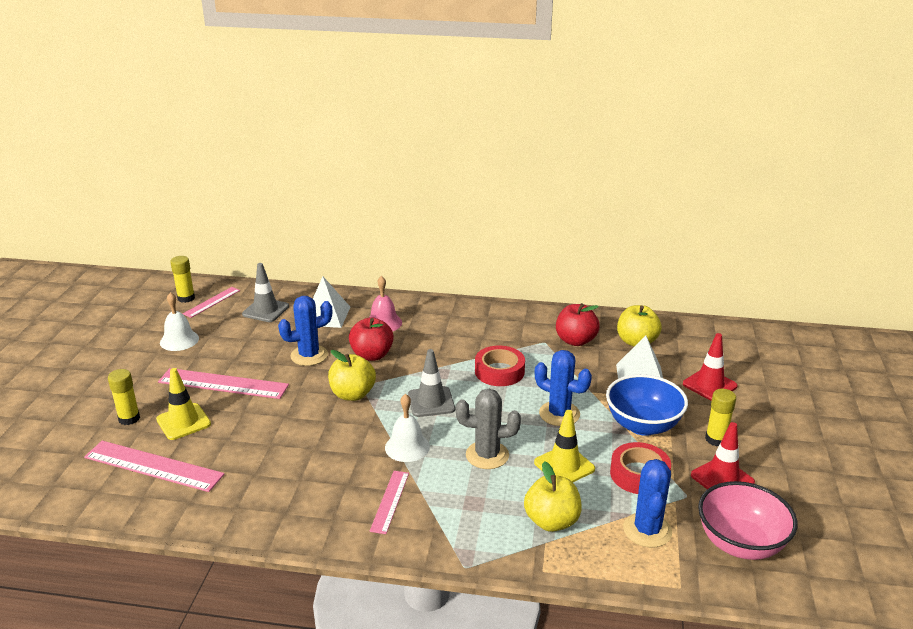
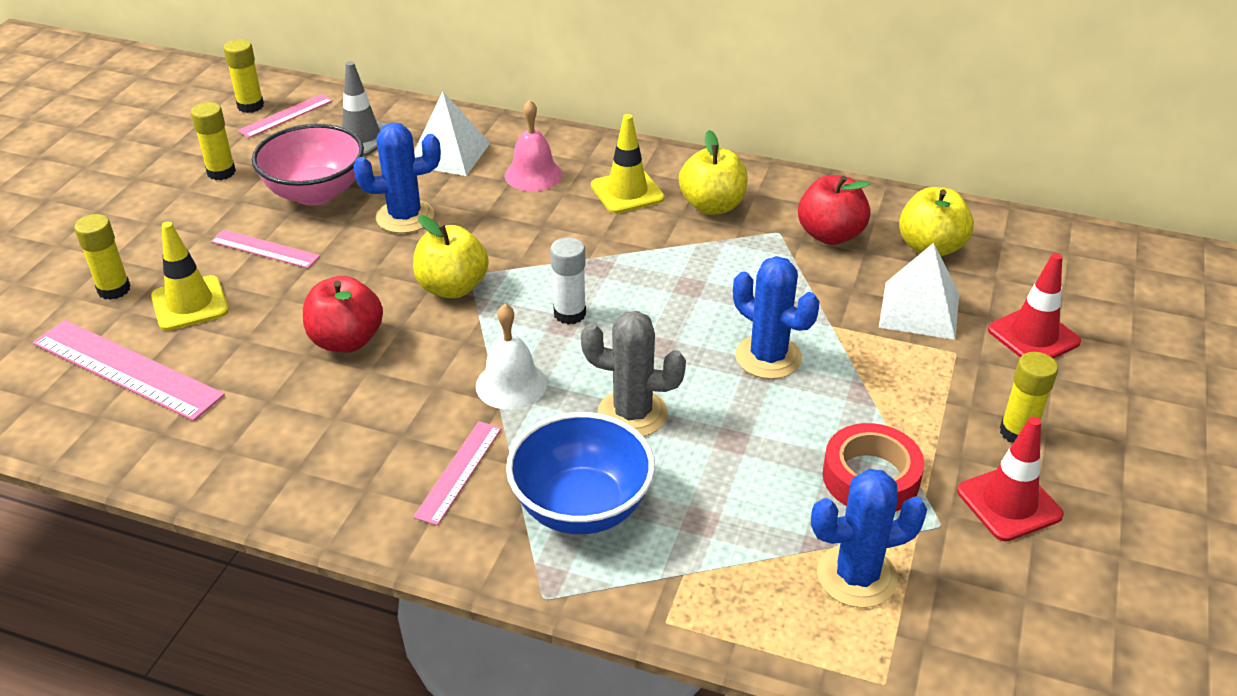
camera: 10 degrees right, 10 degrees up
pink ruler [158,368,289,399] -> pink ruler [211,230,320,268], size x0.58
white bell [160,292,199,351] -> yellow glue stick [191,102,236,180]
red apple [349,317,394,361] -> red apple moved to [303,276,383,353]
grey traffic cone [408,349,455,417] -> white glue stick [550,237,586,325]
red tape [475,346,525,386] -> none
yellow apple [524,461,582,532] -> yellow apple moved to [679,130,748,215]
yellow traffic cone [534,410,595,482] -> yellow traffic cone moved to [591,114,665,214]
blue bowl [606,374,688,436] -> blue bowl moved to [506,412,655,534]
blue cactus [623,459,672,547] -> blue cactus turned 60 degrees clockwise [811,469,927,608]
pink bowl [698,481,797,560] -> pink bowl moved to [252,124,364,205]

